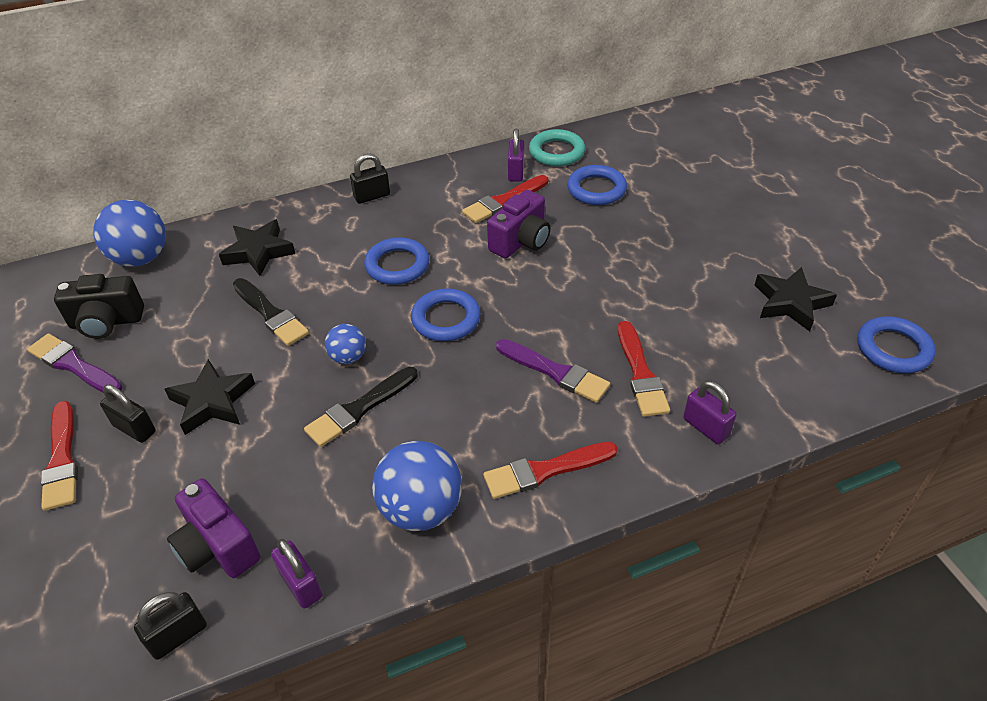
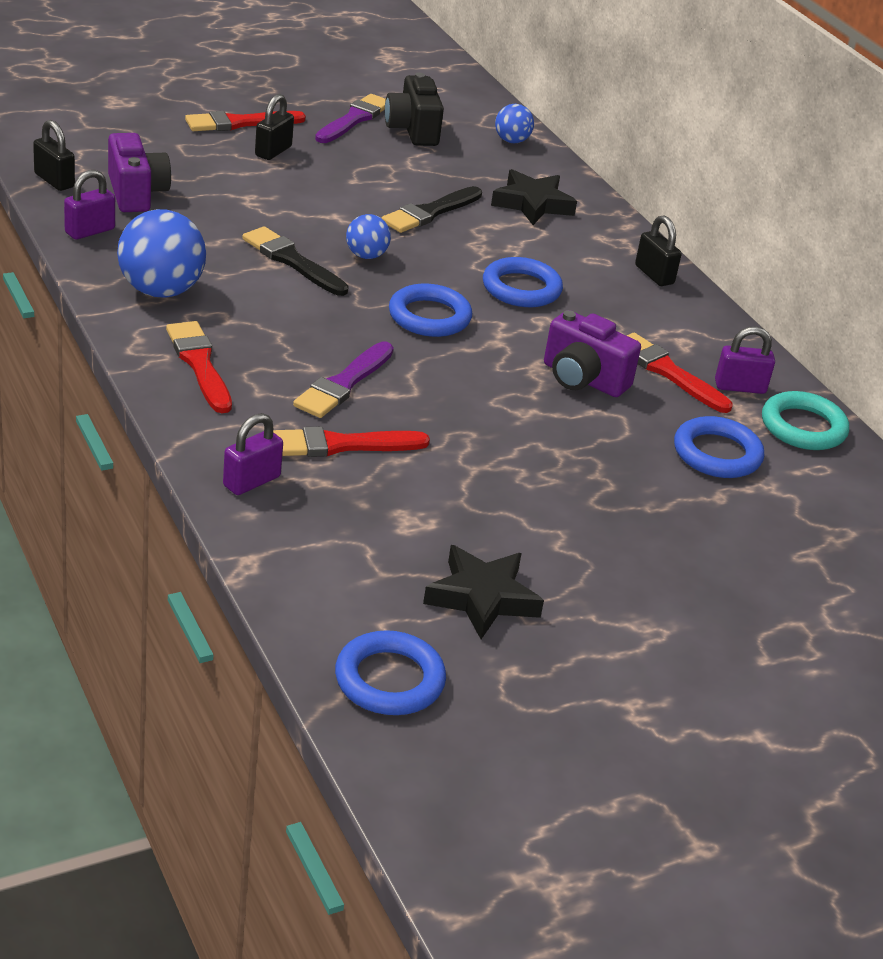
camera: 80 degrees right, 10 degrees down
blue ball [93,200,166,267] -> blue ball [495,104,534,143], size x0.54
black star [165,359,255,435] -> none
purple camera [167,479,260,578] -> purple camera turned 120 degrees clockwise [108,133,171,212]

